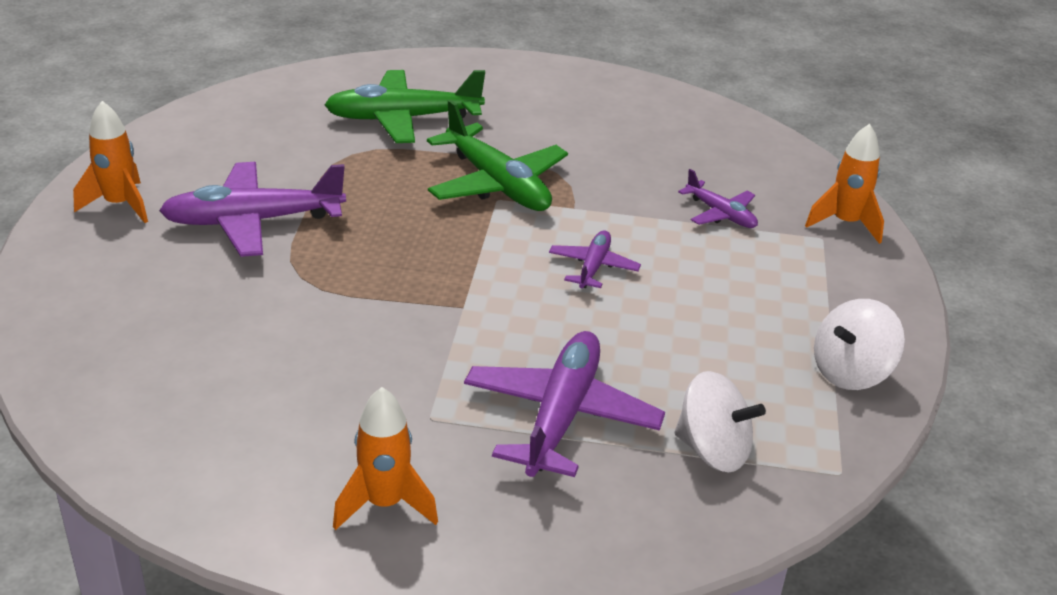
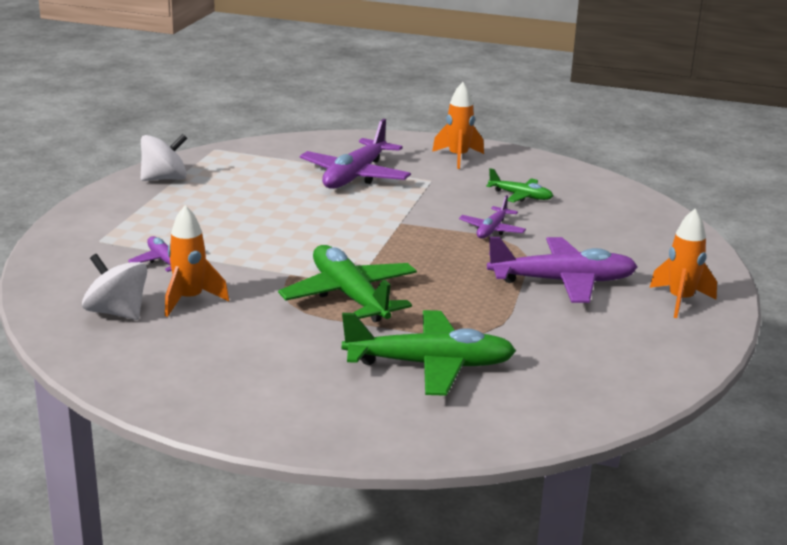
camera: 170 degrees left, 10 degrees down
purple plane [549,230,641,288] -> purple plane moved to [459,195,526,239]
white spinning top [674,371,766,472] -> white spinning top moved to [82,254,147,320]
orange rocket [805,124,884,244] -> orange rocket moved to [165,205,229,317]
none -> green plane [486,168,553,202]

